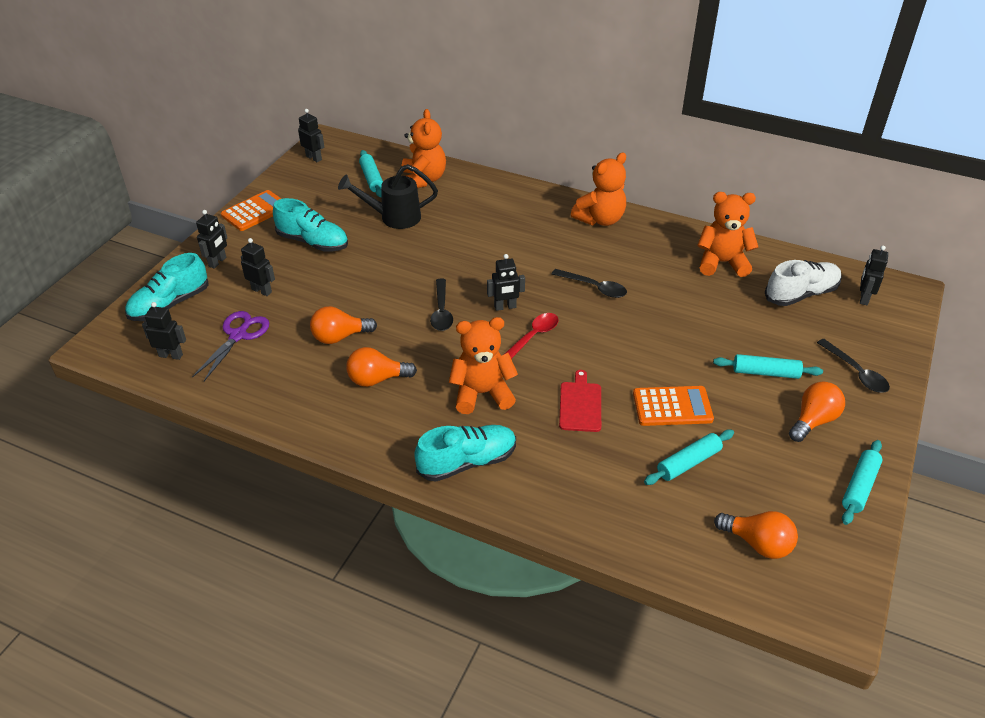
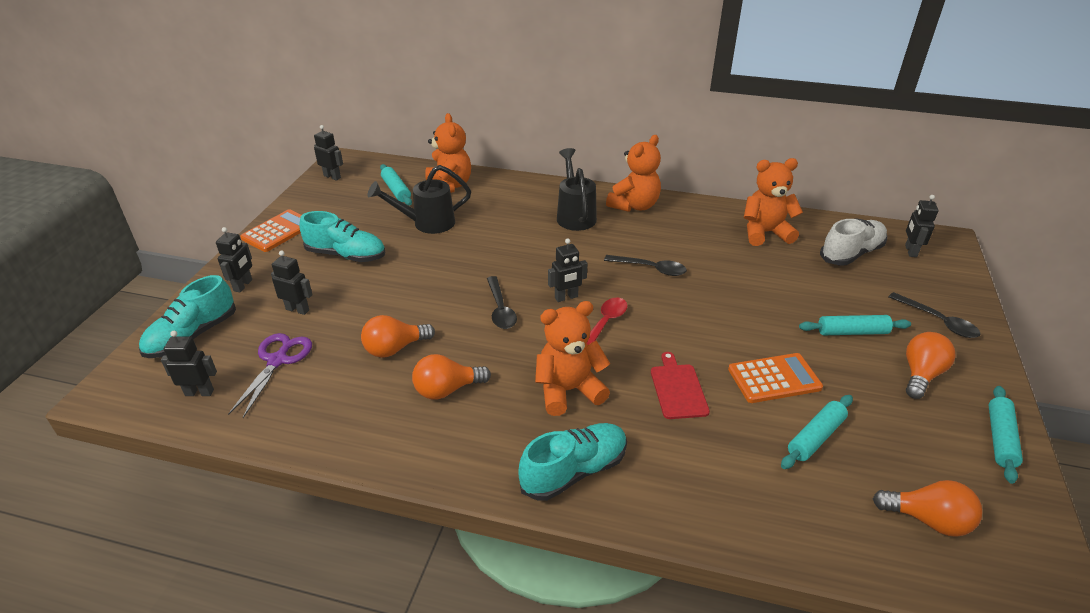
camera: 10 degrees left, 5 degrees down
none -> black watering can [557,148,597,231]

